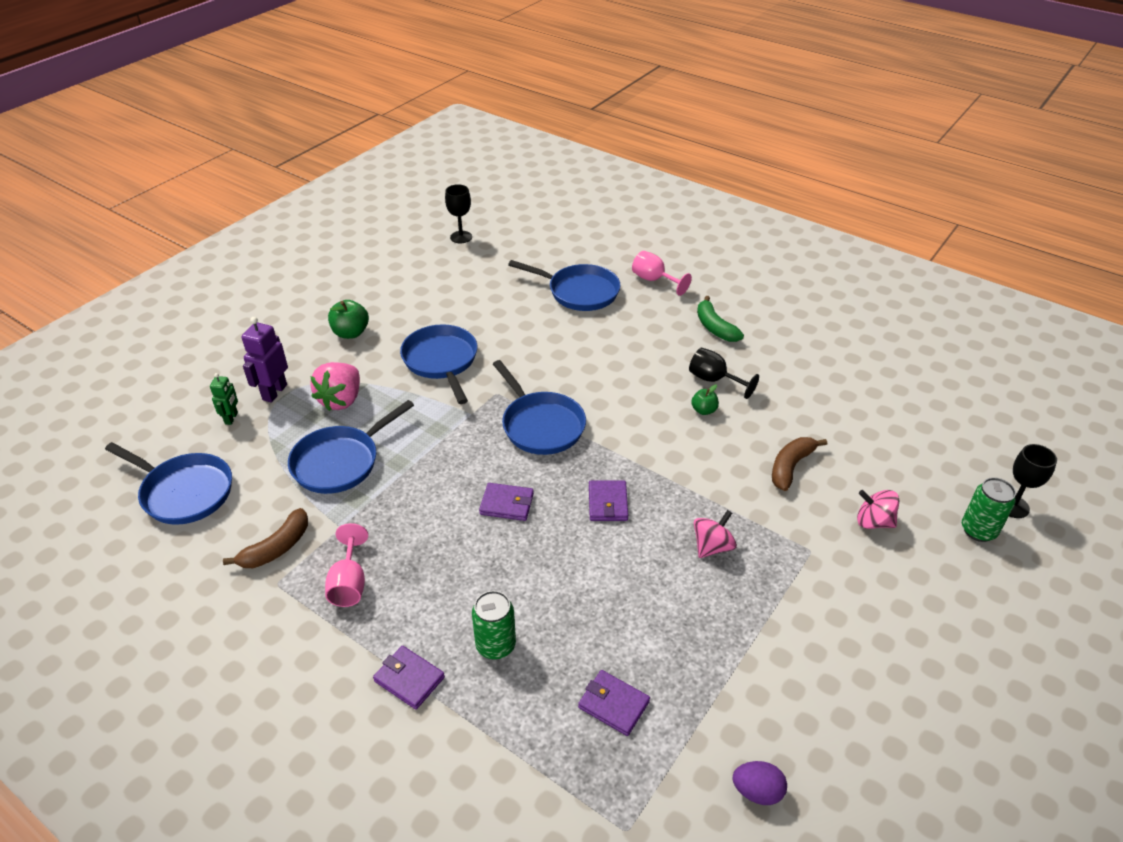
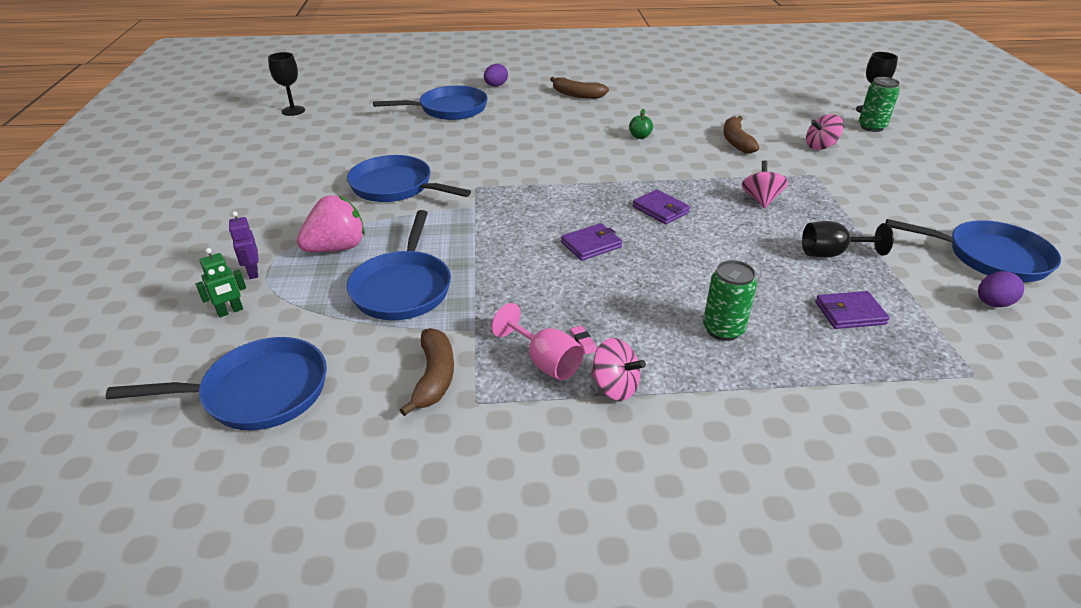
camera: 40 degrees left, 5 degrees down
green robot [210,373,238,425] -> green robot turned 90 degrees clockwise [196,248,246,317]
purple robot [241,317,288,403] -> purple robot [229,211,259,279], size x0.61
pink strawberry [310,362,360,411] -> pink strawberry turned 105 degrees counterclockwise [297,195,365,252]
green apple [328,300,369,339] -> none
purple wallet [373,646,445,710] -> none
blue pan [493,360,586,455] -> blue pan moved to [886,219,1061,282]
pink goblet [632,251,692,296] -> purple egg [484,64,508,86]
black goblet [689,347,759,399] -> black goblet moved to [802,221,894,258]
green banana [697,296,744,342] -> brown banana [550,77,609,99]
none -> pink eraser [570,326,597,355]
none -> pink spinning top [591,338,646,401]

